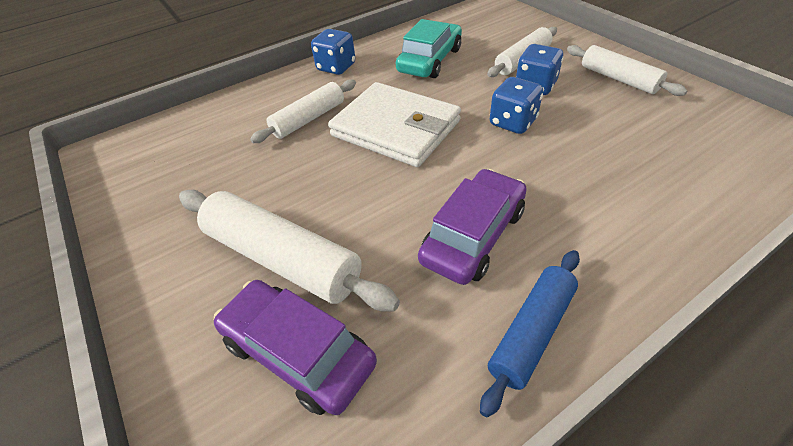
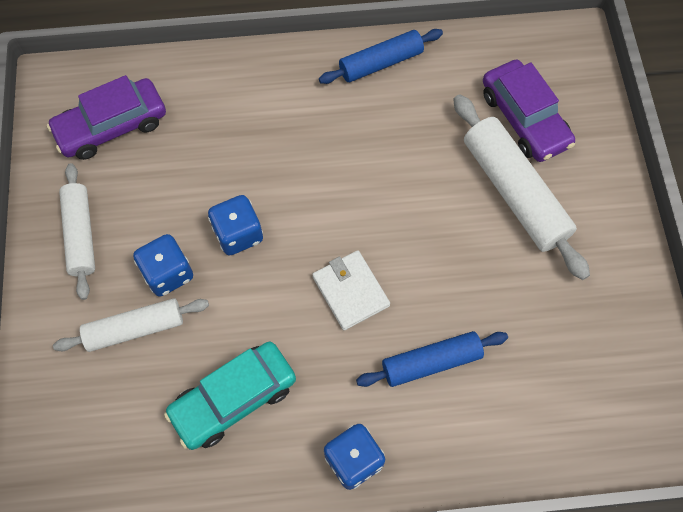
camera: 155 degrees left, 20 degrees up
white rolling pin [250,79,356,143] -> blue rolling pin [356,331,508,387]
white wallet [328,82,461,167] -> white wallet [312,250,390,330], size x0.56
purple car [418,169,527,285] -> purple car moved to [47,75,166,160]

